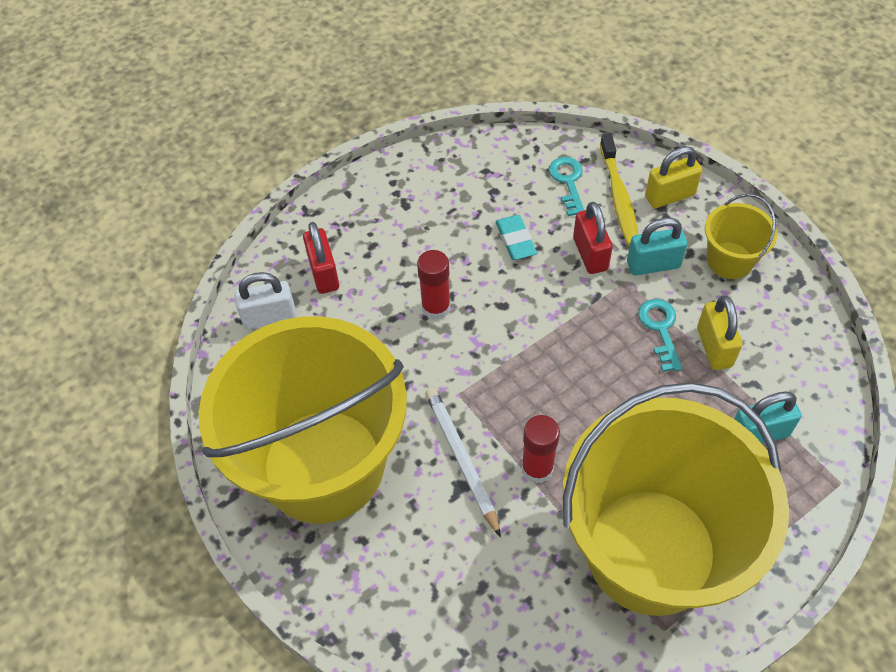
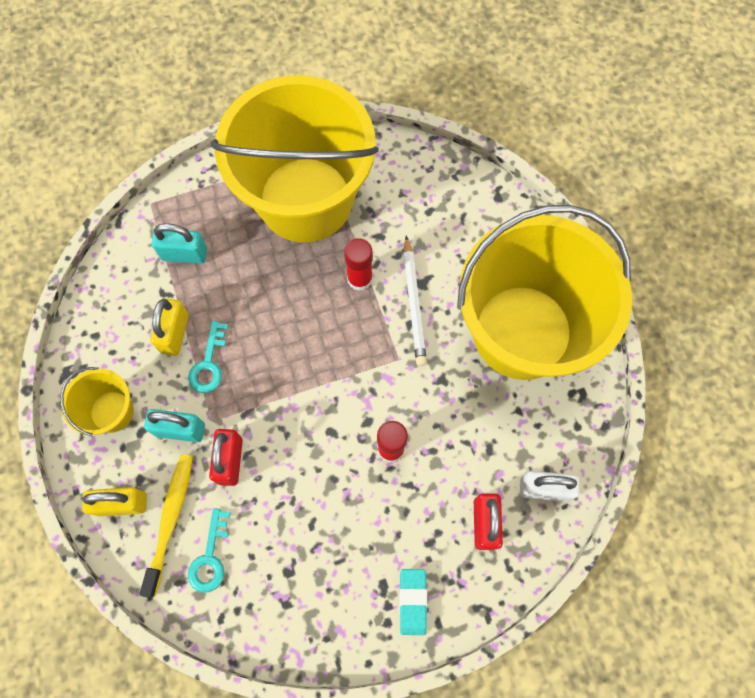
camera: 165 degrees left, 15 degrees up
turquoise eraser [495,215,537,260] -> turquoise eraser moved to [399,569,427,635]

